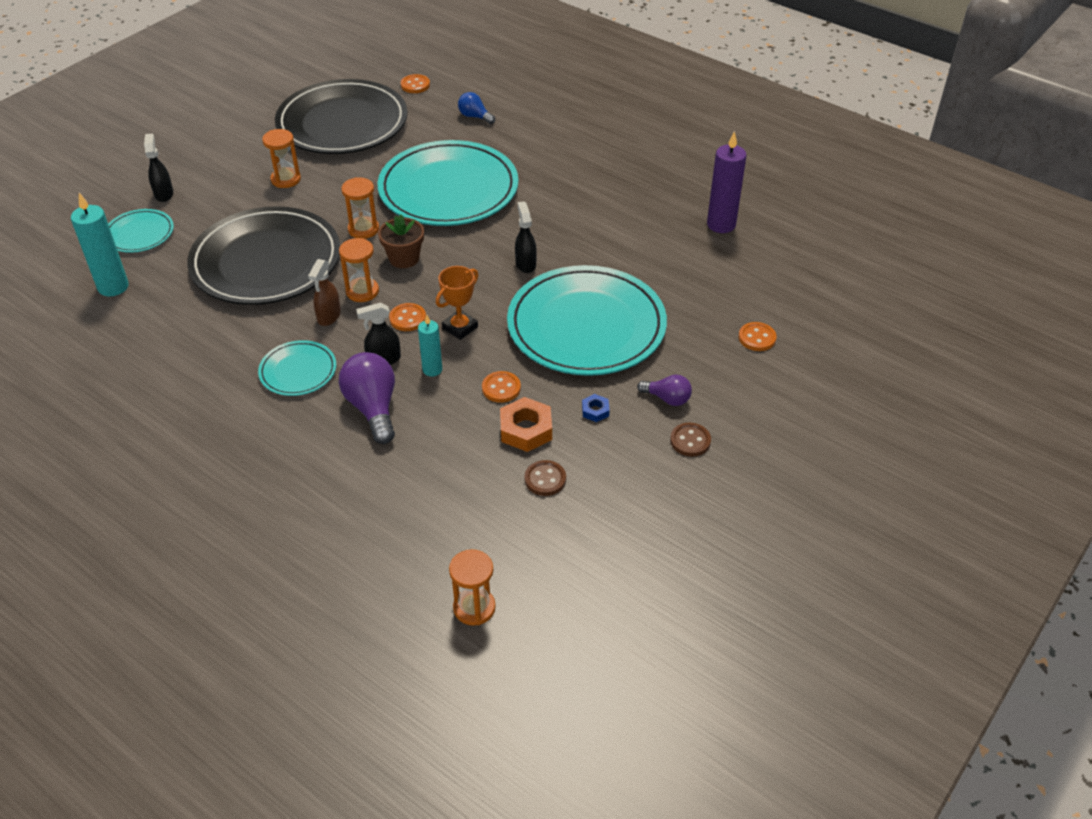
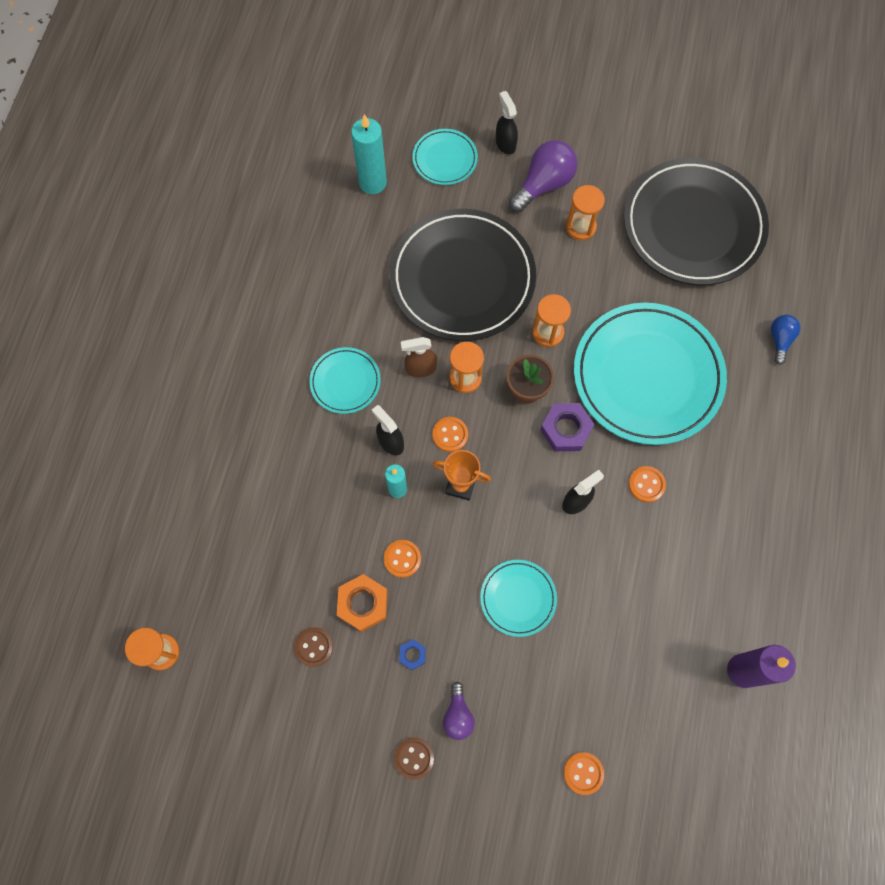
camera: 65 degrees right, 25 degrees up
black spray bottle [144,133,173,202] -> black spray bottle turned 75 degrees counterclockwise [496,91,518,155]
purple light bulb [339,352,395,444] -> purple light bulb moved to [509,140,578,212]
orange button [401,74,430,93] -> orange button moved to [628,466,666,502]
turquoise plate [507,265,667,376] -> turquoise plate [480,560,557,637], size x0.47
none -> purple nut [540,403,594,451]

